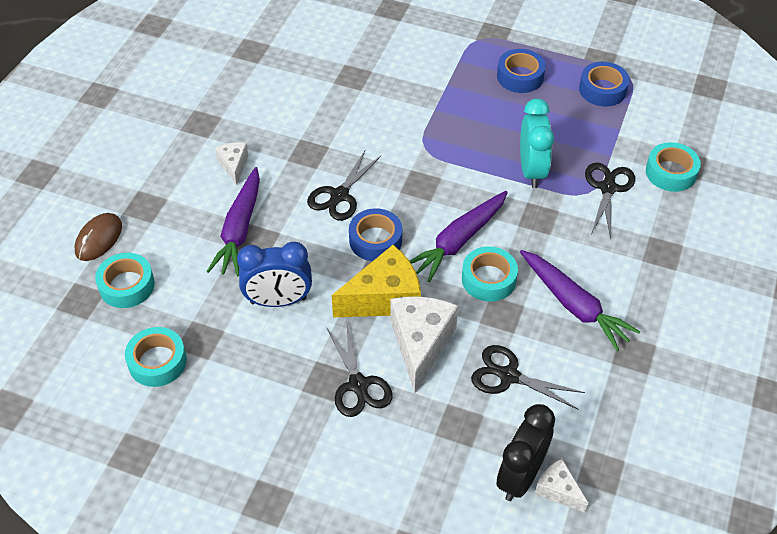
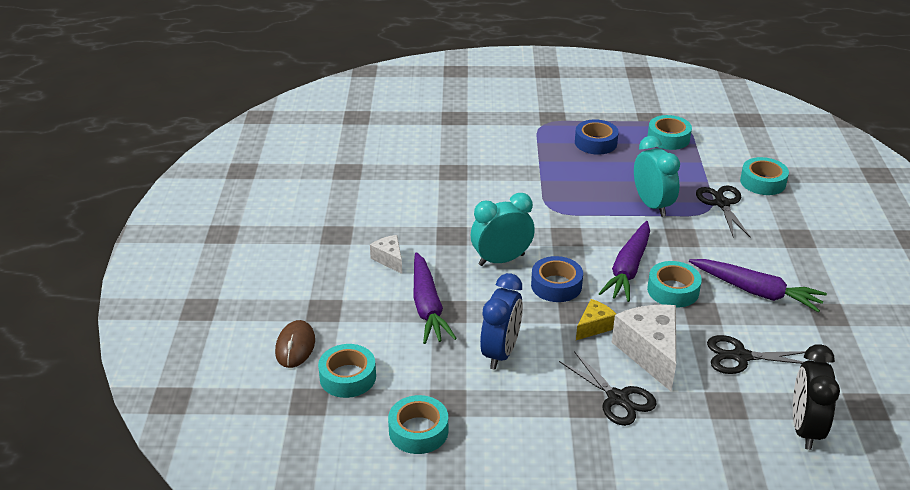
camera: 20 degrees left, 15 degrees down
blue clock [237,242,312,307] -> blue clock turned 45 degrees counterclockwise [480,273,523,370]
black scissors [307,149,382,221] -> turquoise clock [471,193,535,266]
yellow cheese [332,245,421,317] -> yellow cheese [576,299,616,340], size x0.53
white cheese [535,459,588,513] -> none
blue tape [579,61,629,107] -> turquoise tape [648,115,692,150]

